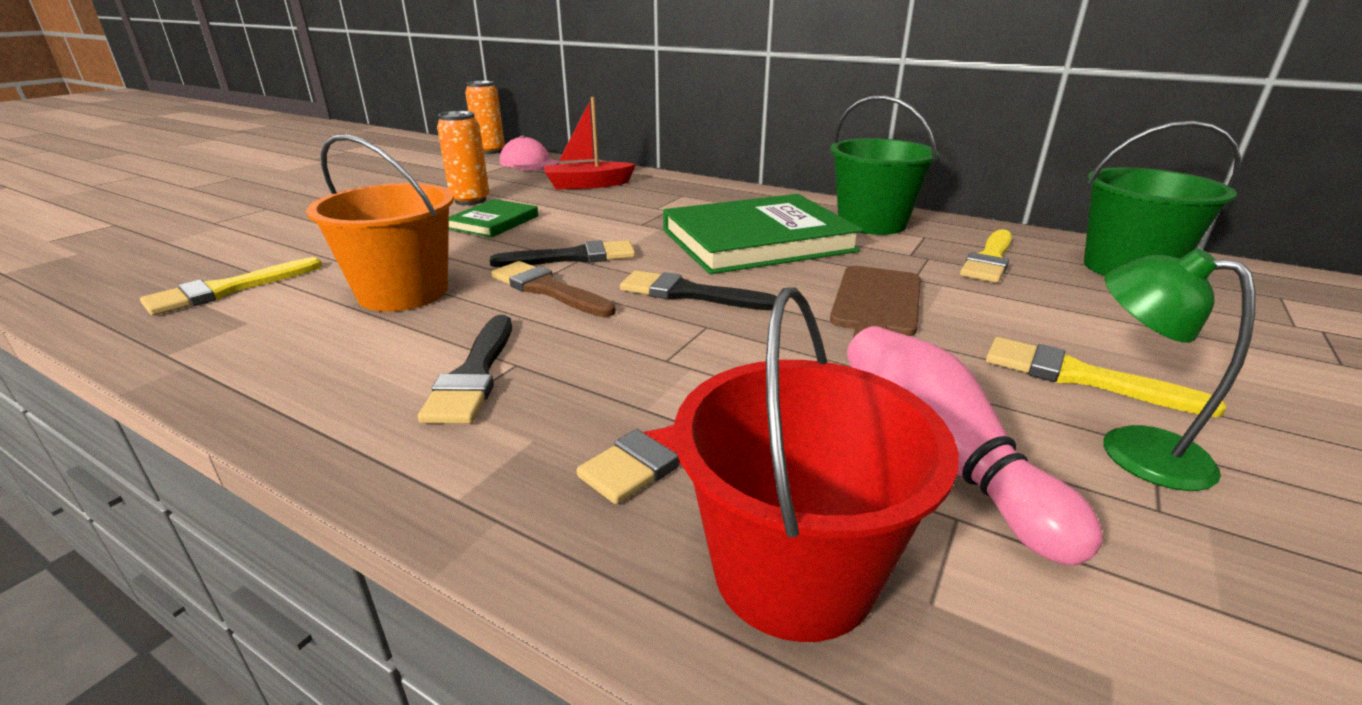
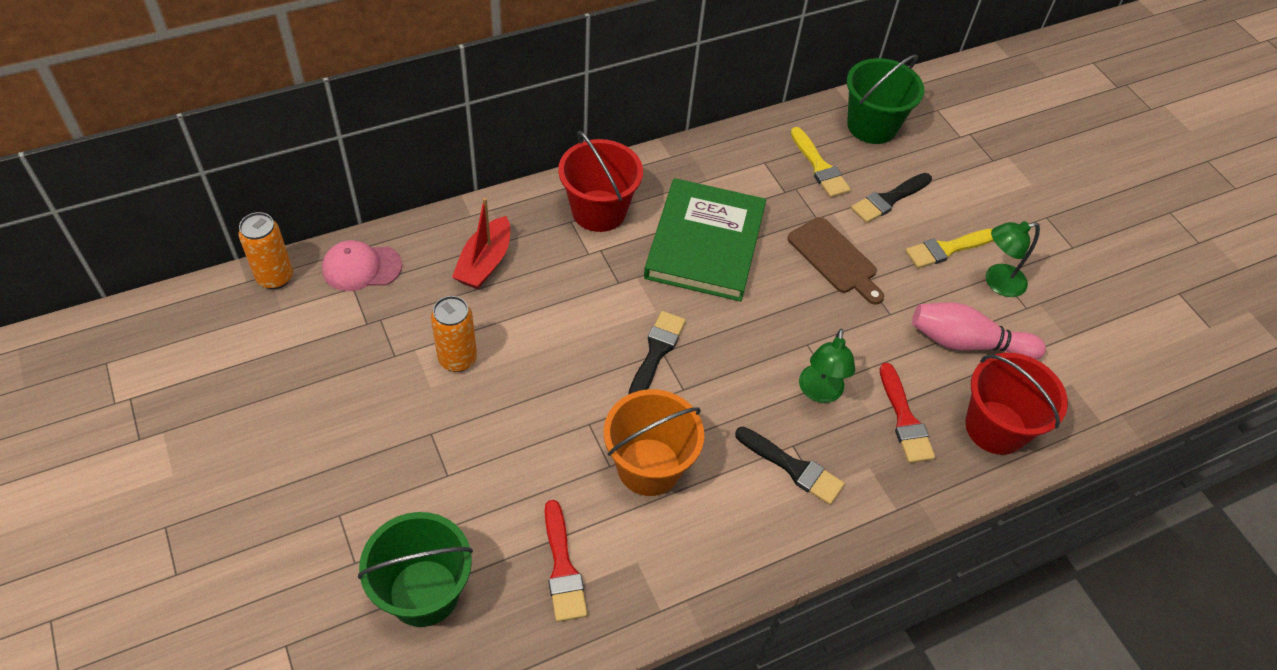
camera: 60 degrees left, 25 degrees up
yellow brush [140,257,322,315] -> red brush [545,500,588,622]
green book [449,199,538,238] -> none
brown brush [491,261,616,317] -> none
black brush [620,270,777,310] -> black brush moved to [851,173,932,223]
green bucket [830,95,939,235] -> green bucket moved to [358,512,473,627]
none -> red bucket [558,130,643,232]
none -> green lamp [799,329,855,403]

